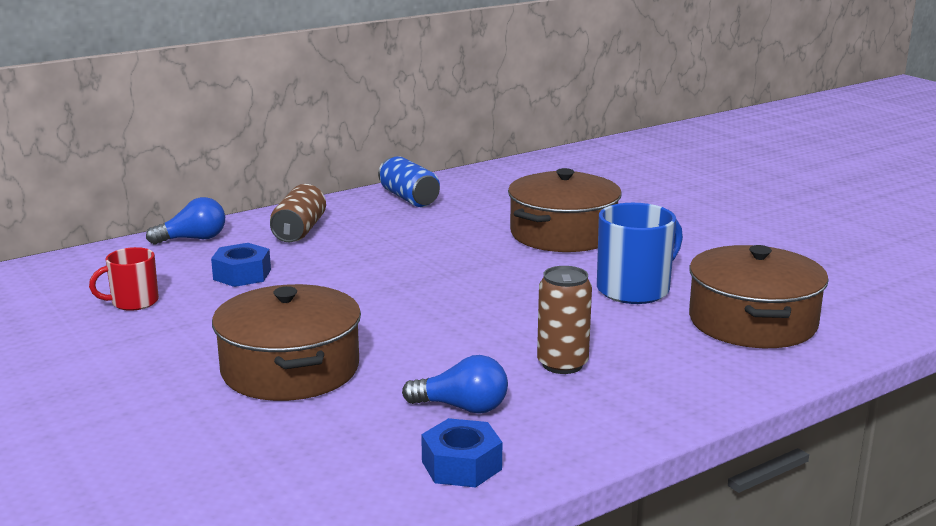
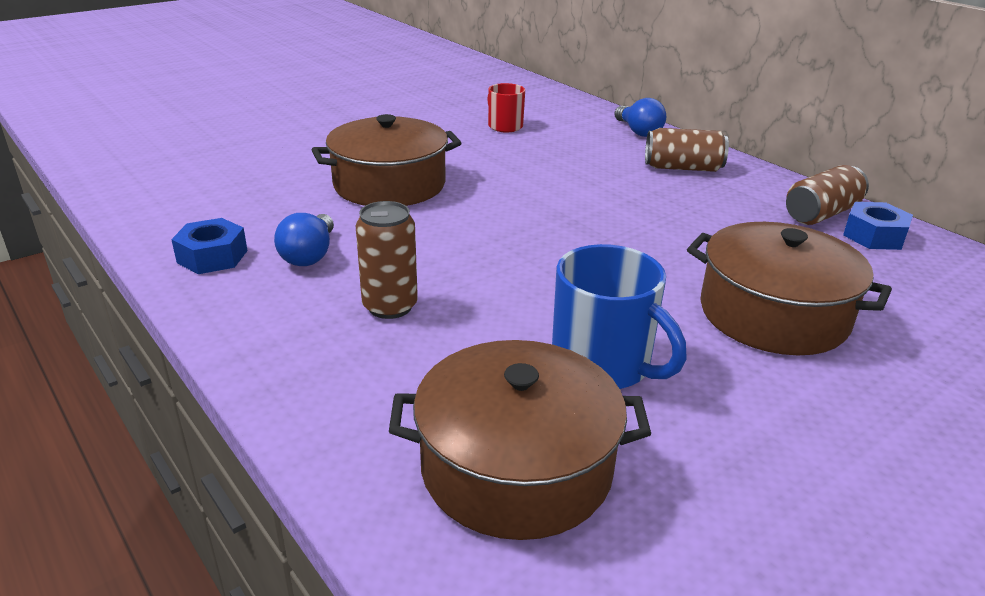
camera: 85 degrees right, 10 degrees up
blue nut [211,243,271,287] -> blue nut moved to [843,202,913,250]
blue can [378,156,440,207] -> brown can [786,165,869,225]

